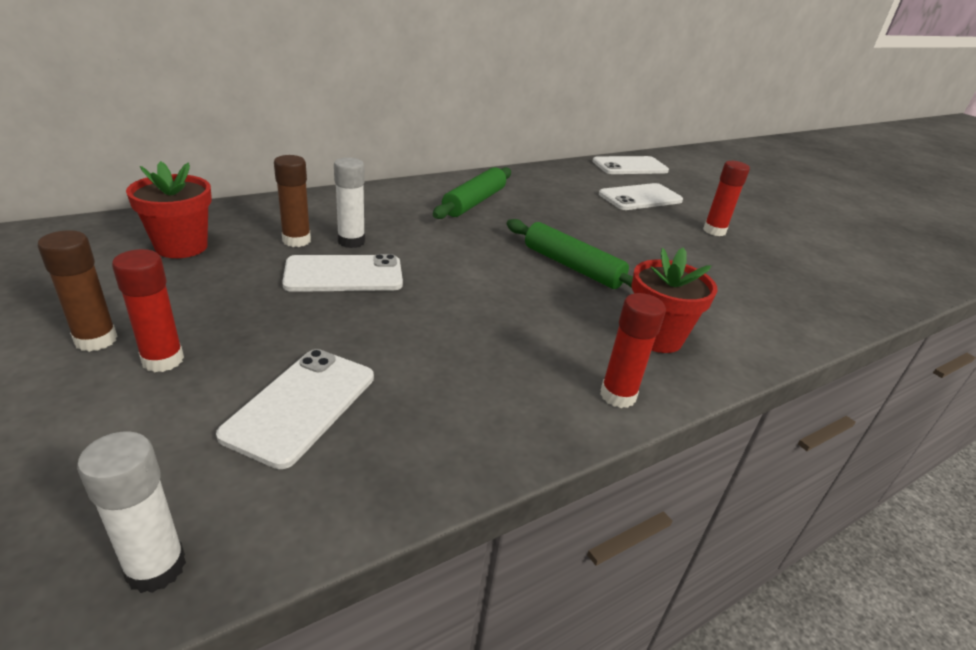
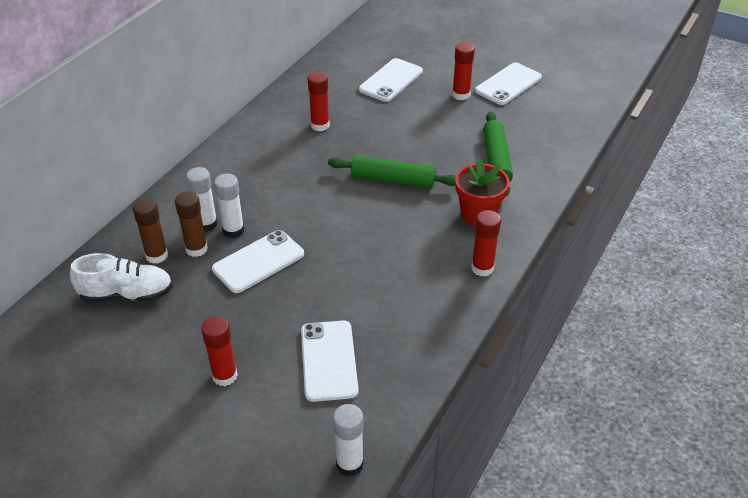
camera: 25 degrees left, 10 degrees up
brown glue stick [38,230,117,352] -> brown glue stick moved to [132,198,168,264]
red flower pot [126,161,212,258] -> white shoe [70,253,173,302]
green rolling pin [433,167,511,219] -> green rolling pin moved to [483,111,513,196]
white phone [592,156,669,174] -> white phone moved to [475,62,542,105]
none -> white glue stick [186,167,218,232]
none -> red glue stick [308,72,330,131]

